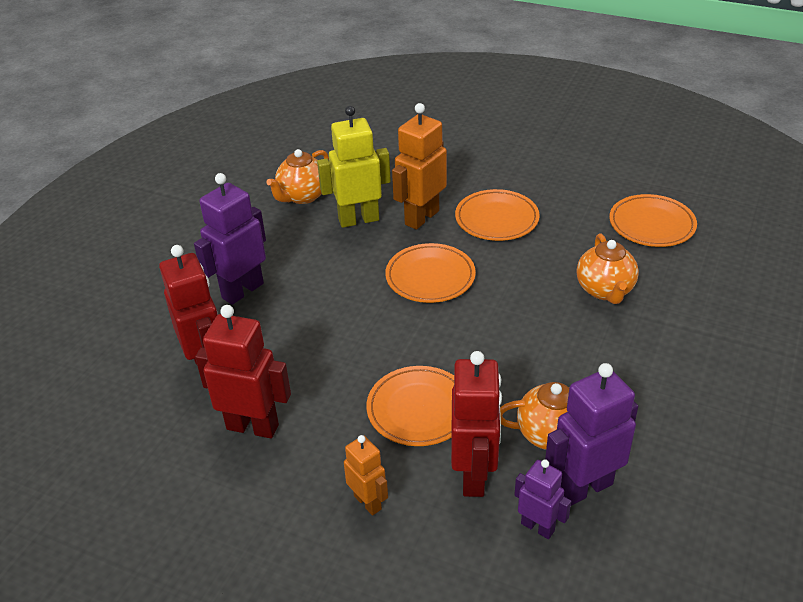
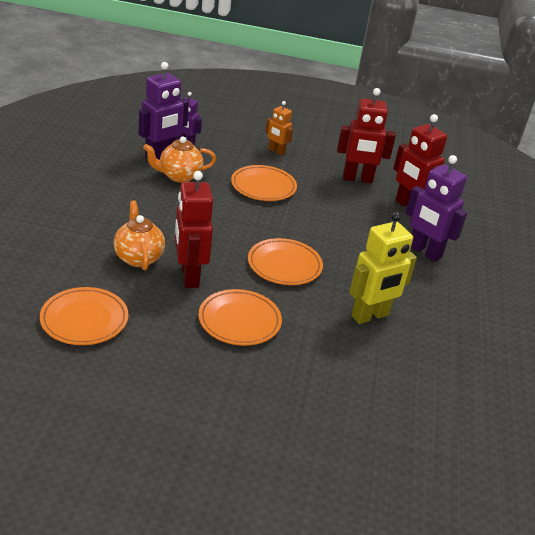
camera: 160 degrees right, 5 degrees down
purple robot [194,173,266,305] -> purple robot turned 105 degrees clockwise [406,155,467,262]
orange teapot [266,149,329,204] -> none
orange robot [392,103,447,230] -> none
red robot [451,351,502,497] -> red robot moved to [175,171,213,288]

